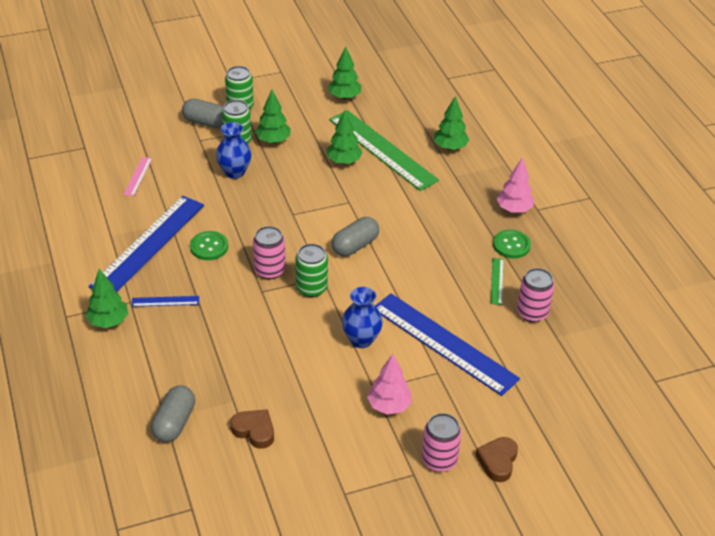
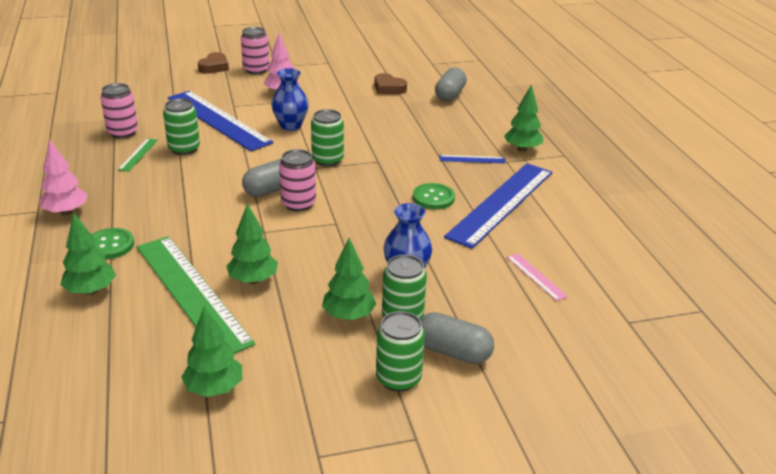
camera: 175 degrees left, 10 degrees down
pink ruler [124,157,152,196] -> pink ruler turned 45 degrees counterclockwise [507,253,568,301]
pink can [253,226,286,279] -> pink can moved to [279,149,316,211]
green button [493,230,531,259] -> green button moved to [91,228,134,259]
none -> green can [163,98,200,155]

